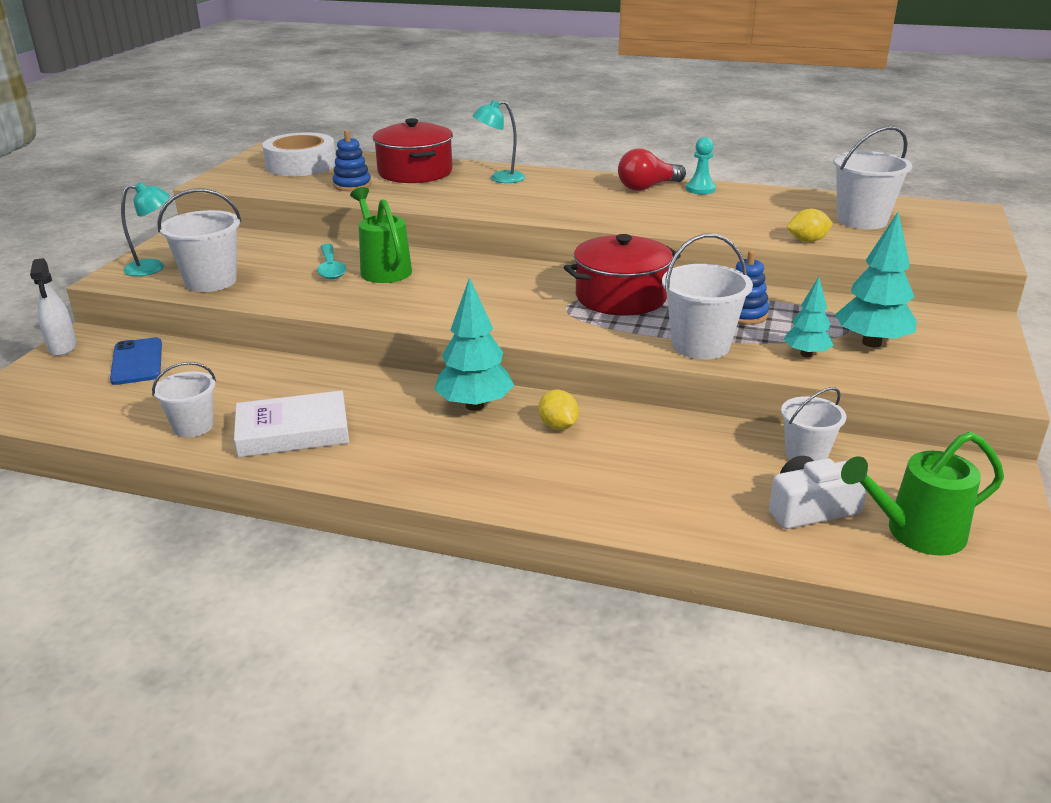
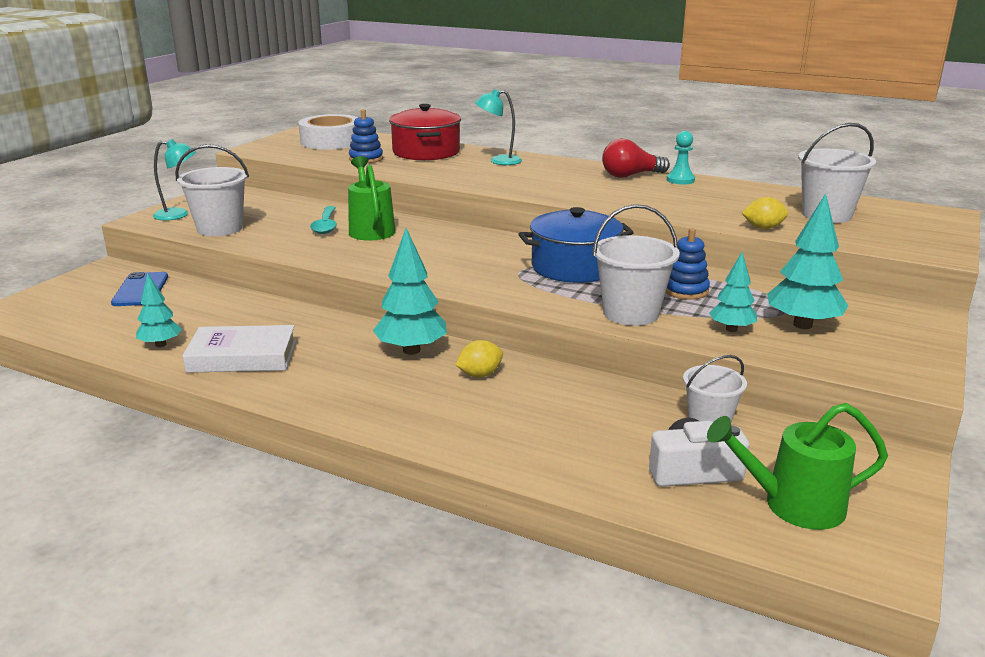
camera: 10 degrees right, 5 degrees down
white spray bottle [30,258,76,356] -> none
white bucket [152,362,216,437] -> turquoise tree [136,273,182,347]
yellow lemon [538,390,579,430] -> yellow lemon turned 75 degrees clockwise [456,340,503,377]
red pot [564,234,681,316] -> blue pot [519,207,634,283]

